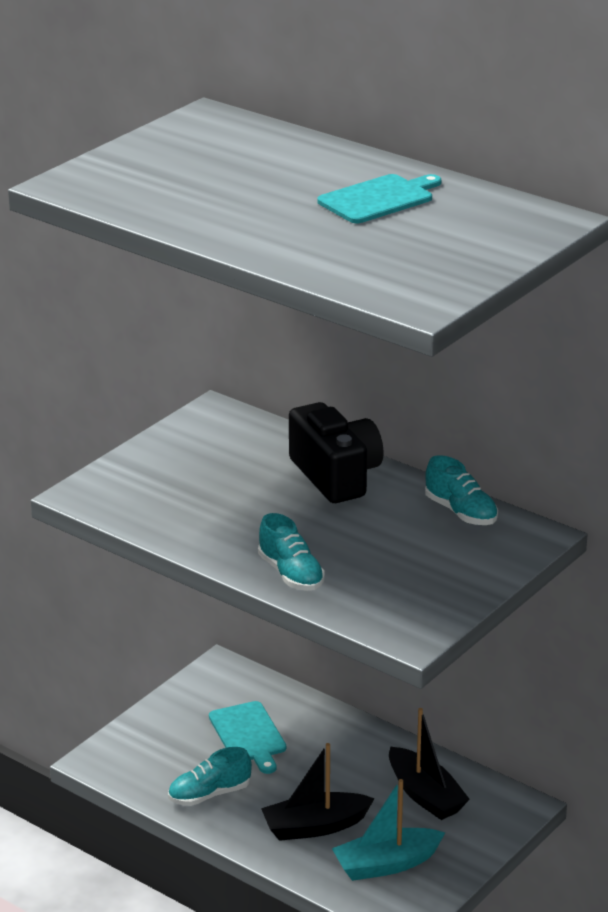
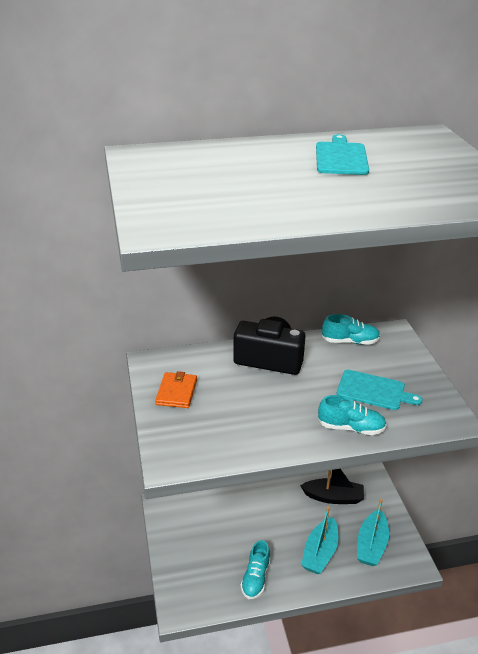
camera: 50 degrees left, 5 degrees up
turquoise cutting board [209,701,286,774] -> turquoise cutting board moved to [337,370,423,410]
black boat [261,743,375,841] -> turquoise boat [301,506,338,574]
none -> orange wallet [155,371,197,408]

